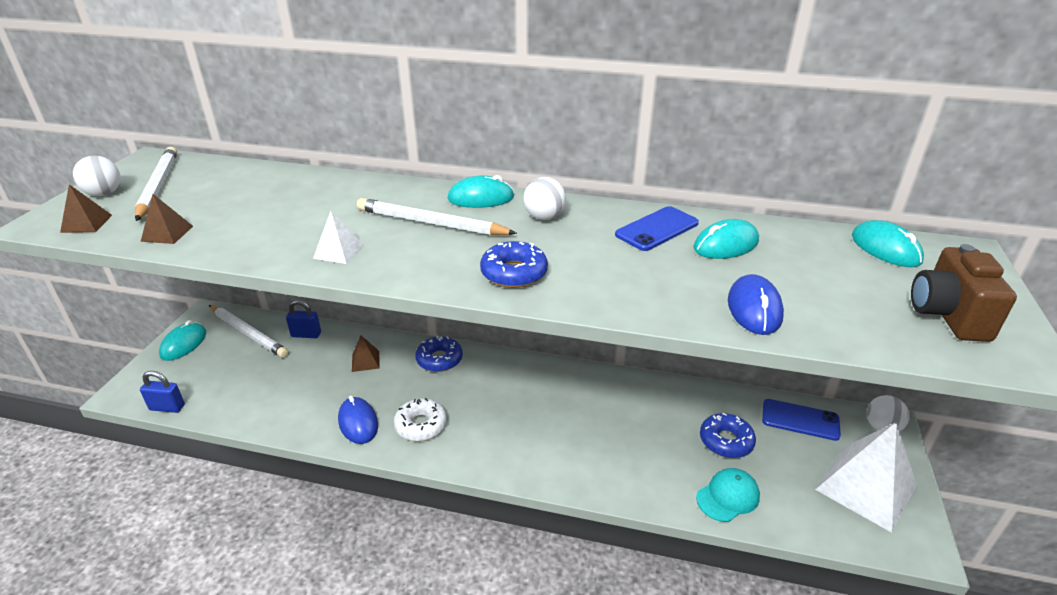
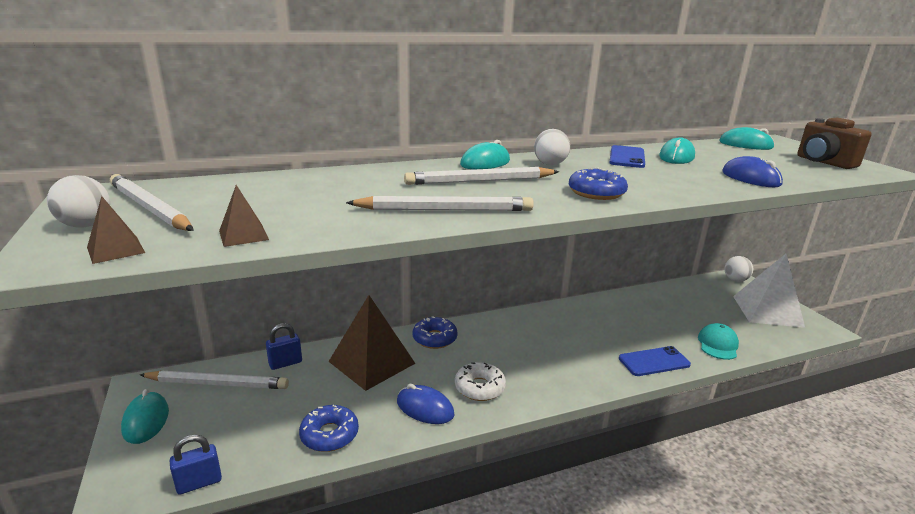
camera: 35 degrees left, 10 degrees down
white pyramid [313,211,364,264] -> white pencil [346,196,534,211]
brown pyramid [352,335,380,372] -> brown pyramid [328,295,416,391], size x2.23
blue donut [700,413,756,458] -> blue donut moved to [299,405,359,452]
blue phone [762,399,841,441] -> blue phone moved to [619,346,691,376]

